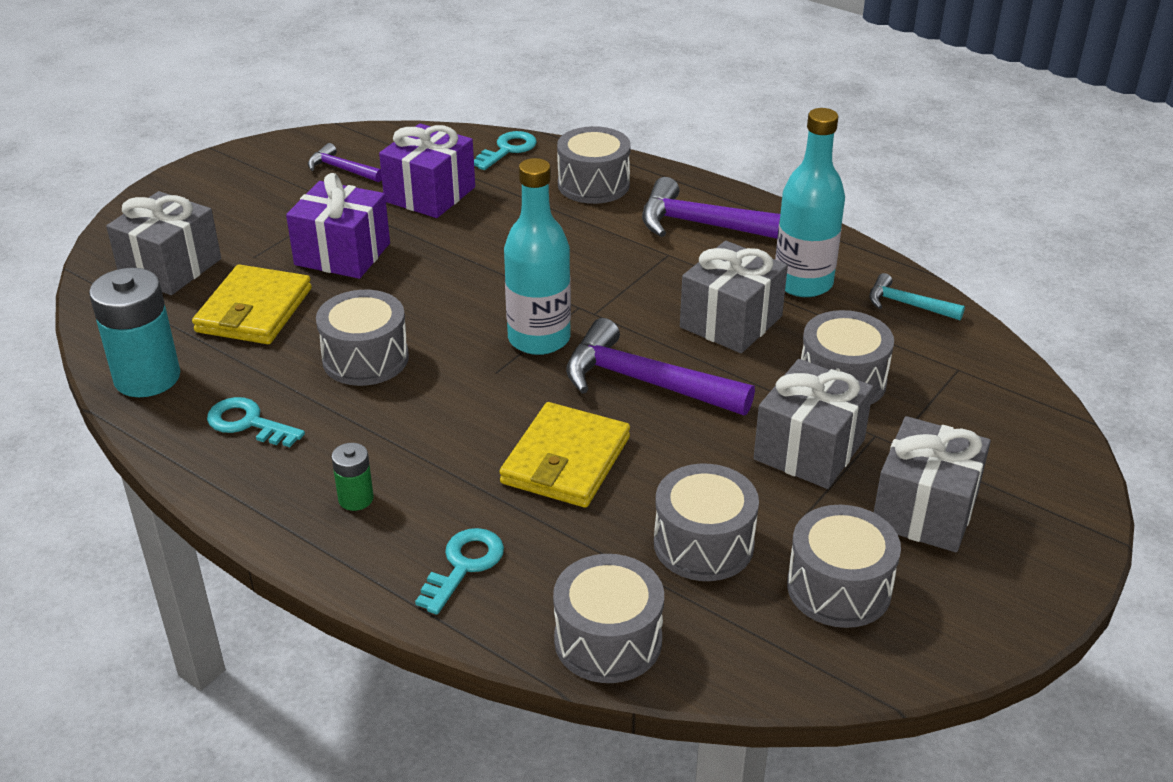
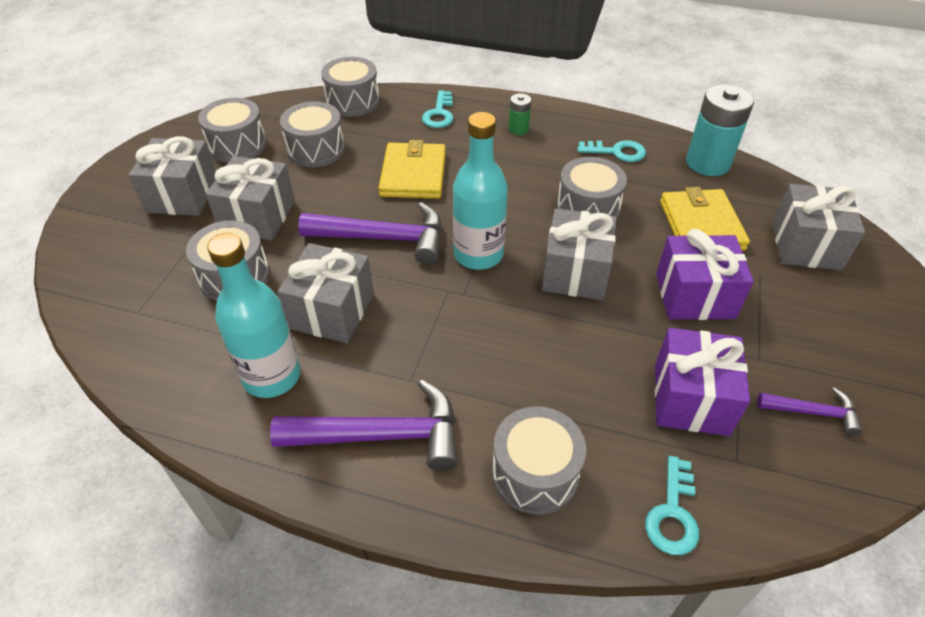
camera: 160 degrees right, 10 degrees up
turquoise hammer [869,273,965,321] -> none
none -> grey gift [542,208,617,300]

